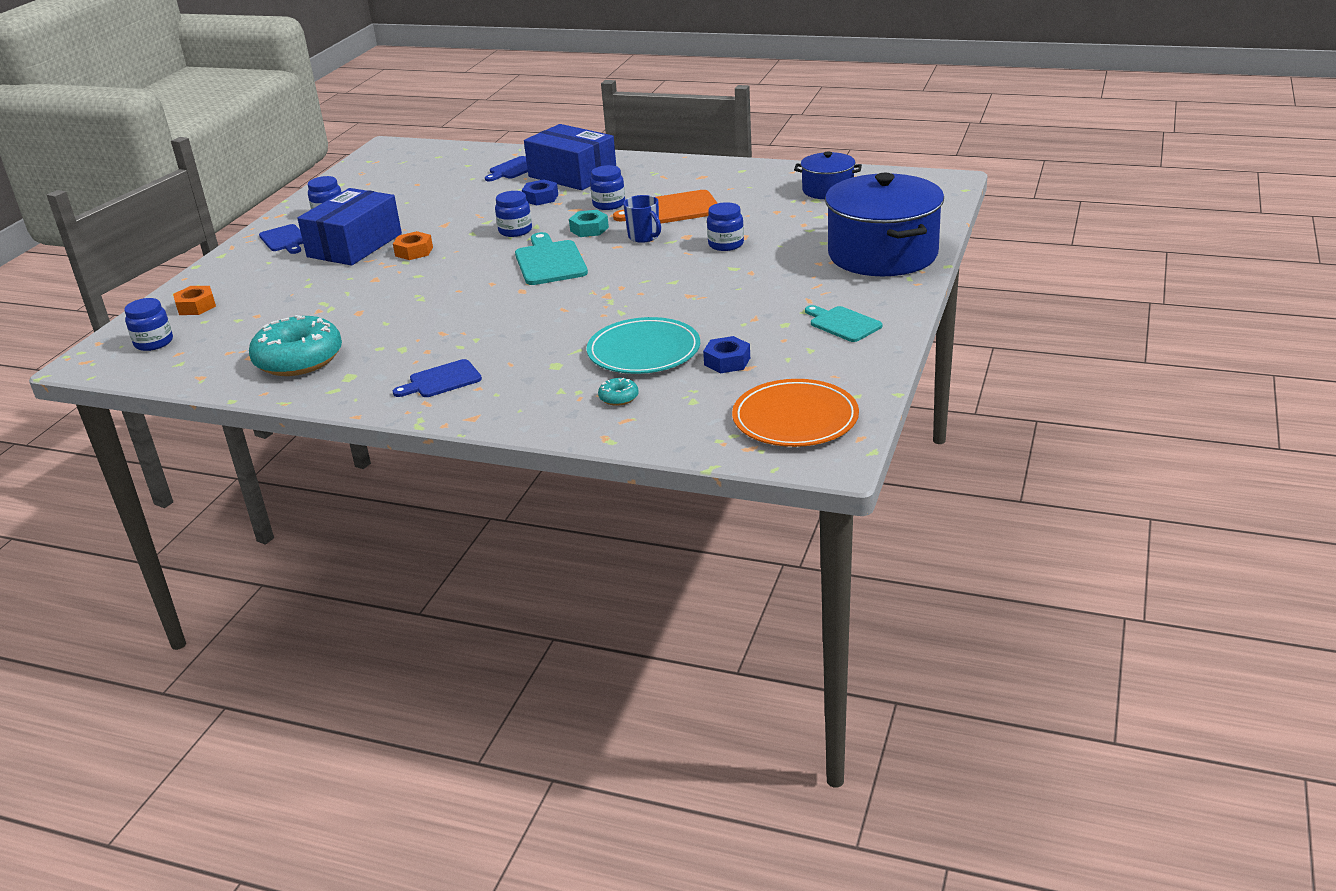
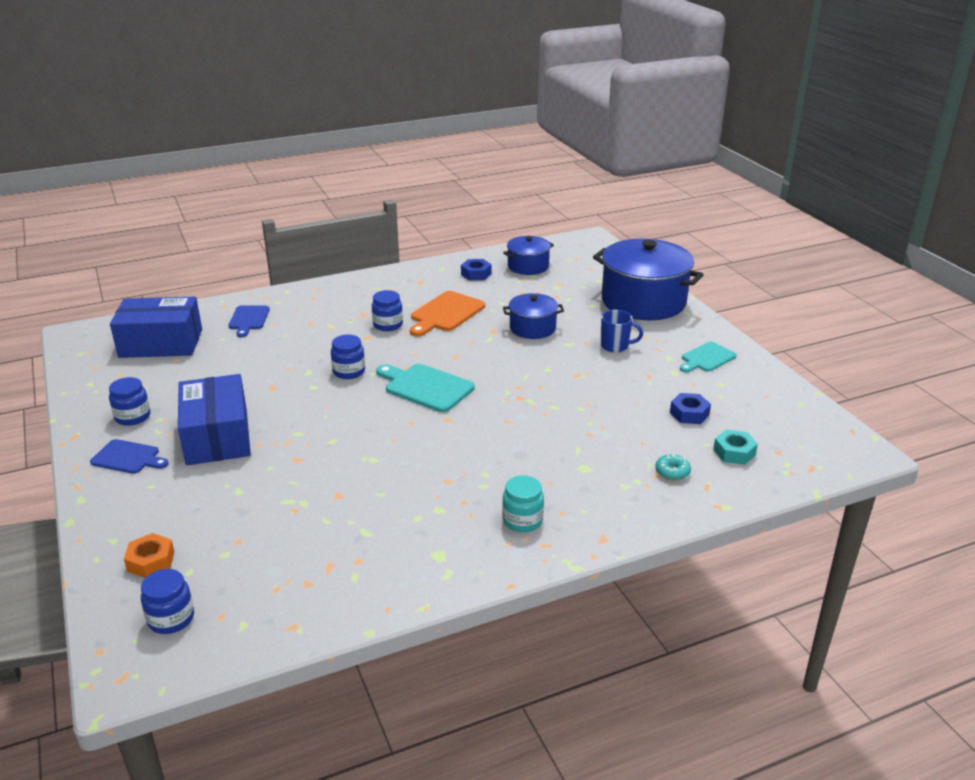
camera: 45 degrees left, 0 degrees up
turquoise donut [249,315,342,376] -> none
orange nut [393,231,433,260] -> none
blue cutting board [393,359,482,397] -> turquoise jar [502,475,544,532]
blue nut [522,179,558,206] -> blue nut moved to [461,259,492,280]
blue box [524,124,616,190] -> blue box moved to [110,297,202,358]
turquoise nut [569,210,609,237] -> turquoise nut moved to [713,430,758,465]
turquoise plate [587,317,700,374] -> none
blue mug [623,195,661,243] -> blue mug moved to [601,310,643,352]
blue jar [707,202,744,251] -> blue pot [503,293,564,339]
orange plate [732,379,859,447] -> none
turquoise cutting board [805,305,882,342] -> turquoise cutting board turned 45 degrees counterclockwise [680,341,737,372]

